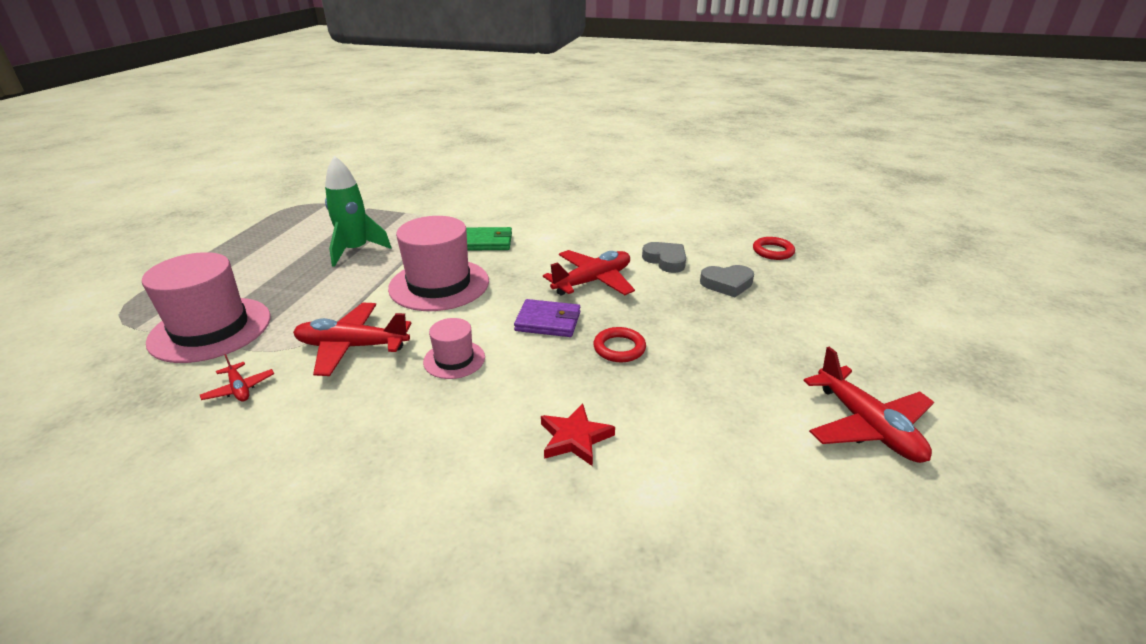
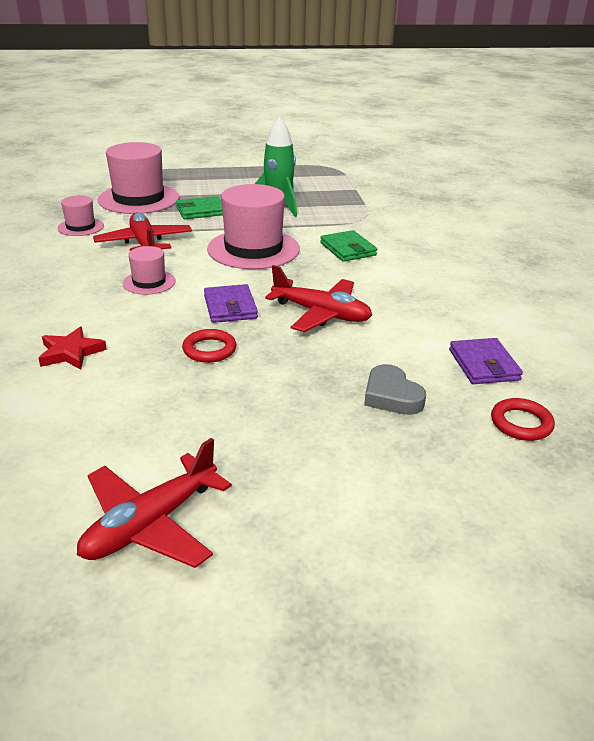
camera: 65 degrees right, 0 degrees up
red plane [200,354,274,401] -> pink hat [57,196,104,236]
grey heart [642,242,686,273] -> none
none -> green wallet [176,196,223,219]
none -> purple wallet [449,338,523,384]

